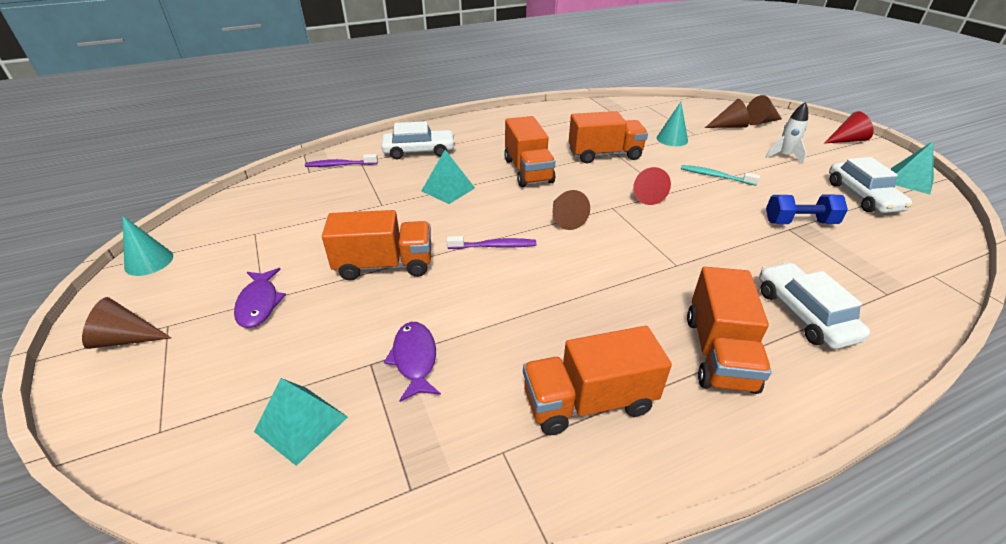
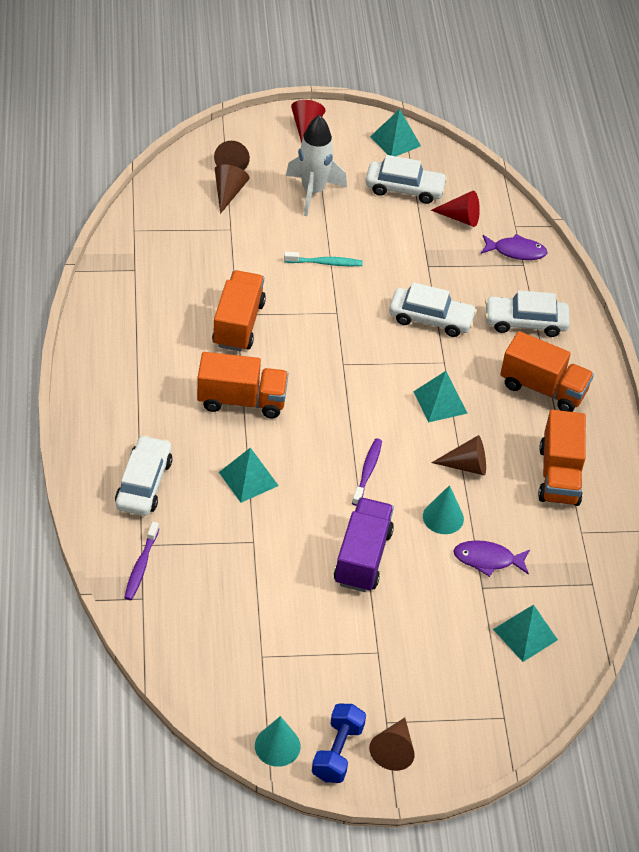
camera: 75 degrees left, 10 degrees up
purple fish [234,268,286,328] -> purple fish moved to [481,234,548,260]
orange truck [322,210,431,280] -> purple truck [334,498,394,592]
brown cone [553,190,590,230] -> brown cone moved to [431,435,486,475]
red cone [633,167,671,205] -> red cone moved to [431,191,480,227]
turquoise cone [657,102,688,146] -> turquoise cone moved to [423,485,464,534]
turquoise toothbrush [681,165,760,186] -> turquoise toothbrush turned 135 degrees counterclockwise [284,252,363,266]
white rocket [765,102,808,164] -> white rocket [286,115,347,216], size x1.64
blue dumbbell [766,195,848,224] -> blue dumbbell moved to [312,704,366,783]
none -> white car [389,282,477,337]
none -> turquoise pyramid [413,371,468,422]

